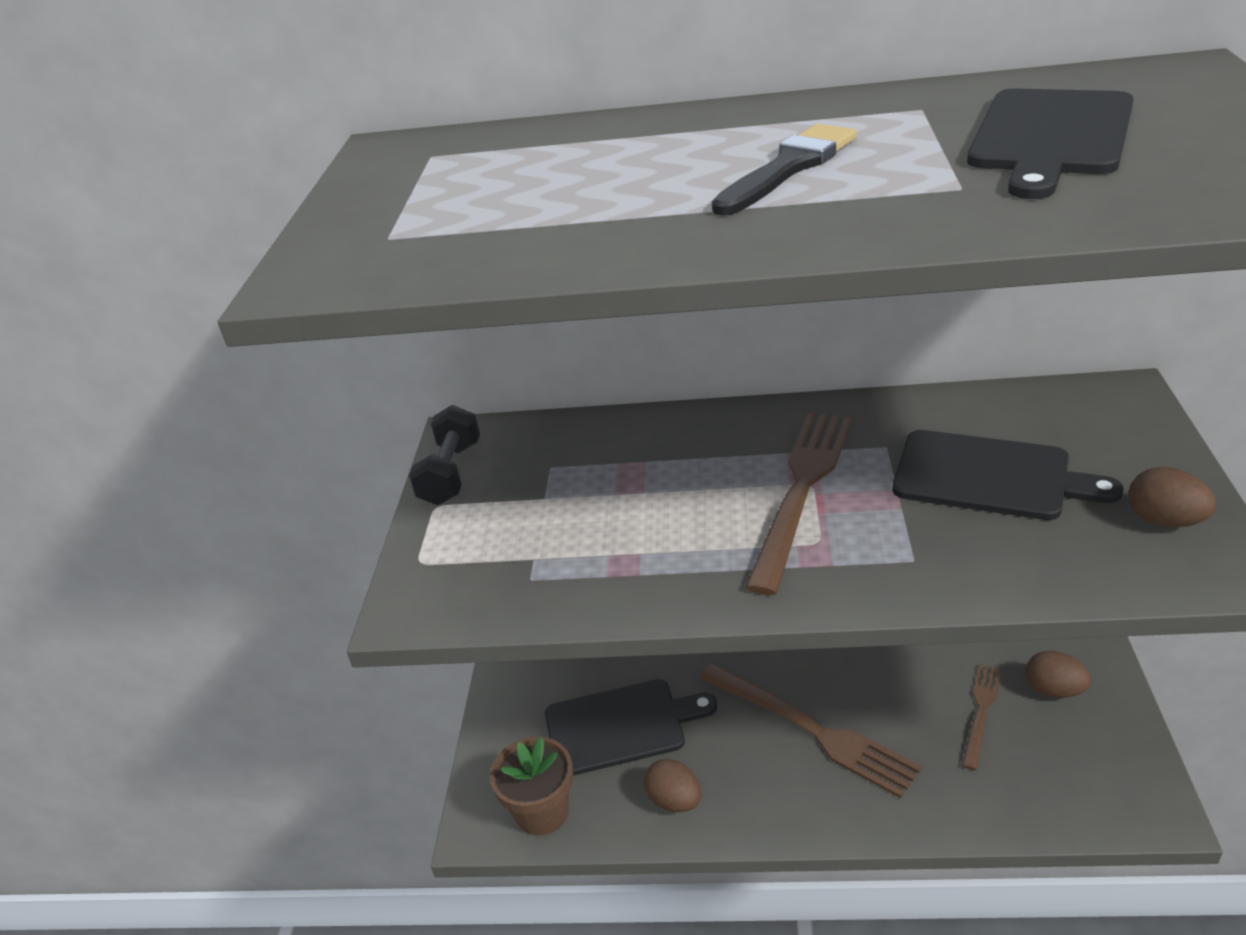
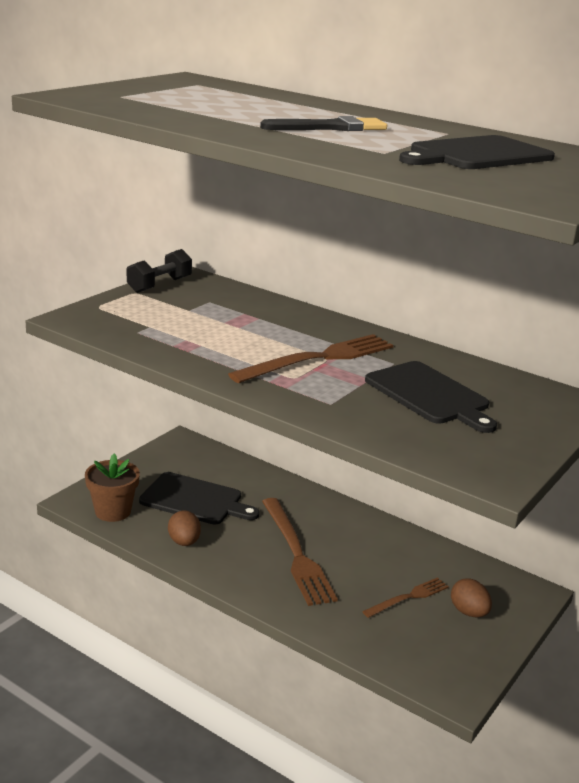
camera: 25 degrees right, 10 degrees down
brown egg [1129,467,1216,527] -> none

